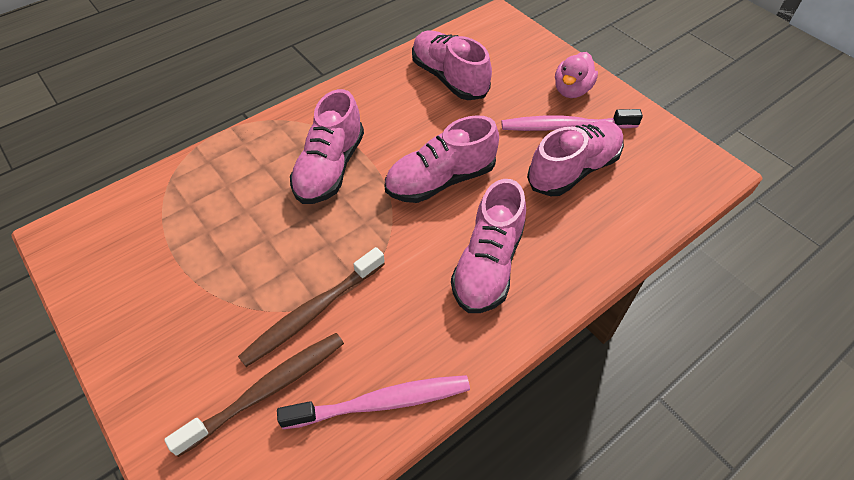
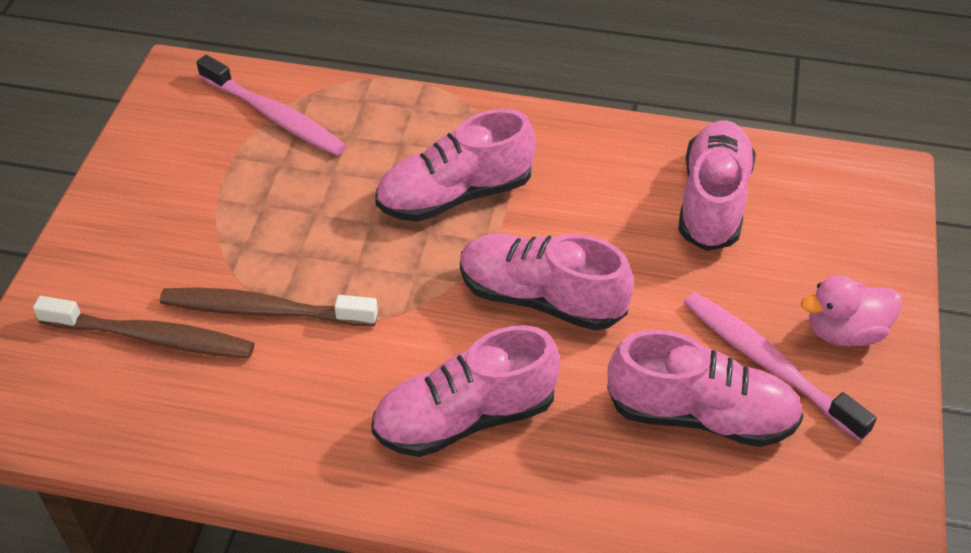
camera: 50 degrees right, 5 degrees down
pink toothbrush [277,375,470,429] -> pink toothbrush moved to [196,55,346,156]

